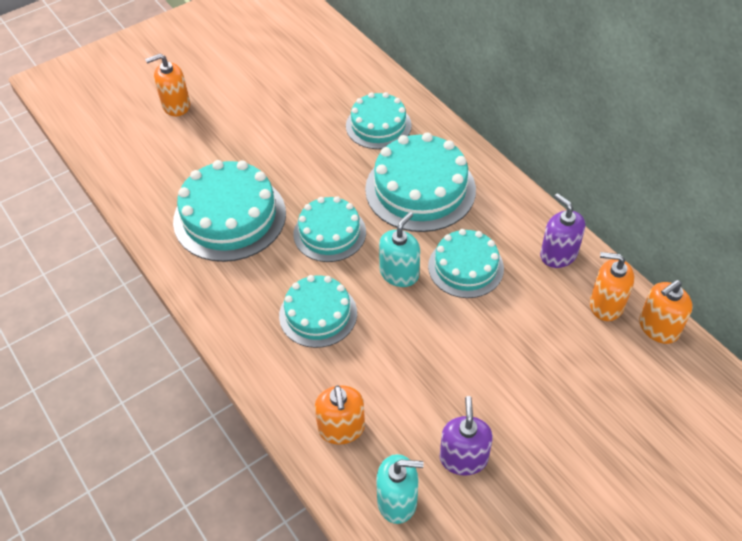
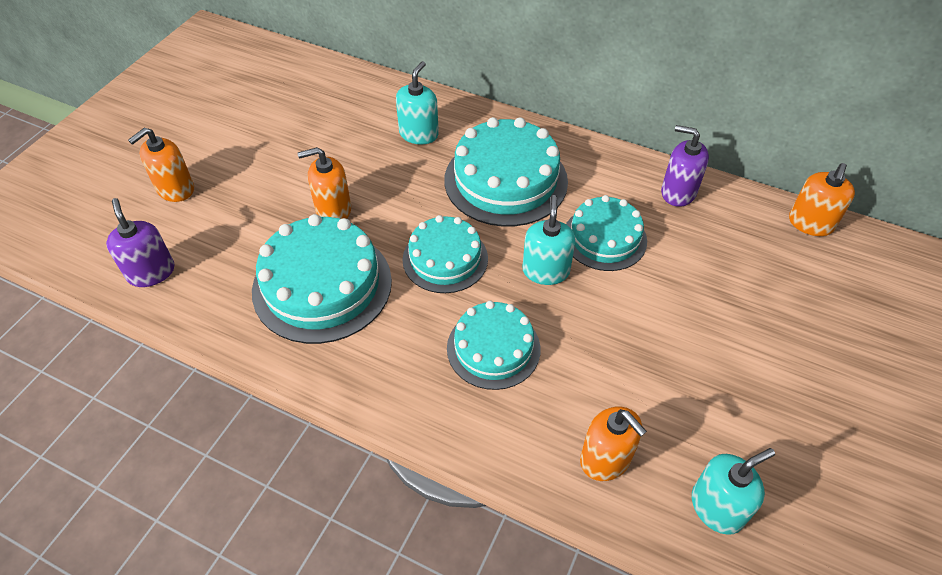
camera: 30 degrees left, 0 degrees up
turquoise cake [346,92,412,149] -> turquoise soap dispenser [396,61,439,145]
purple soap dispenser [440,396,493,476] -> purple soap dispenser moved to [106,198,175,287]
orange soap dispenser [590,252,634,321] -> orange soap dispenser moved to [297,147,351,219]

